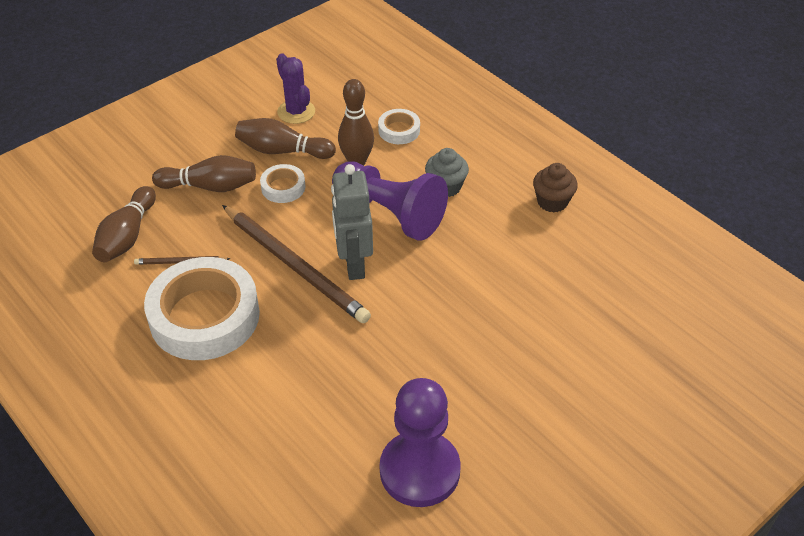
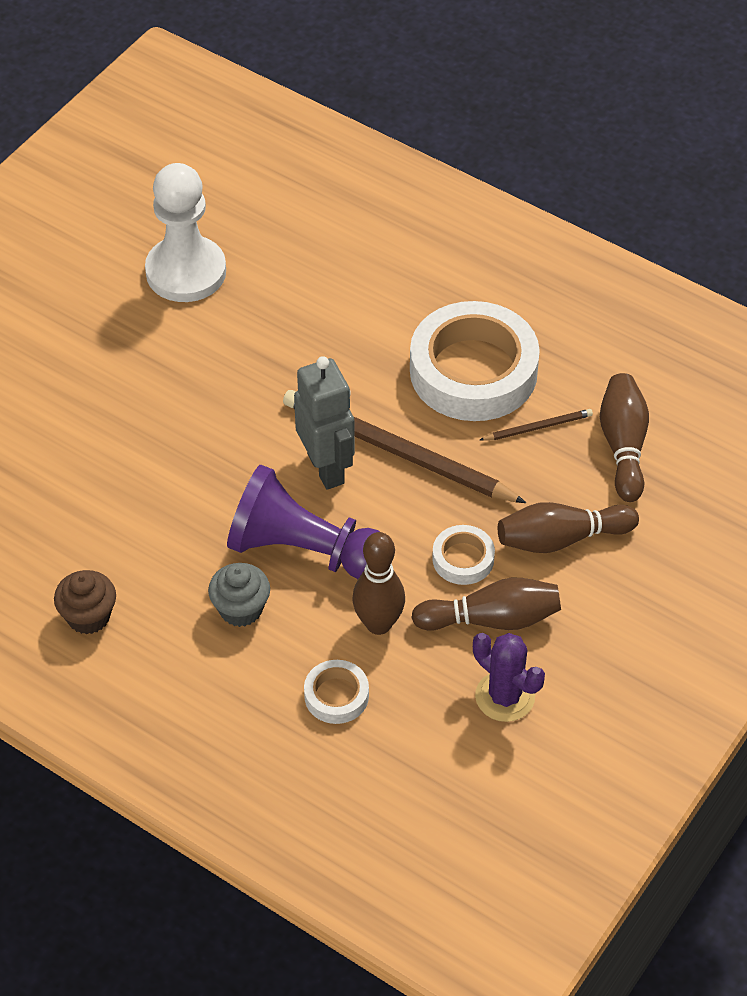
camera: 165 degrees right, 5 degrees up
purple pawn [380,378,461,507] -> white pawn [145,163,226,302]

